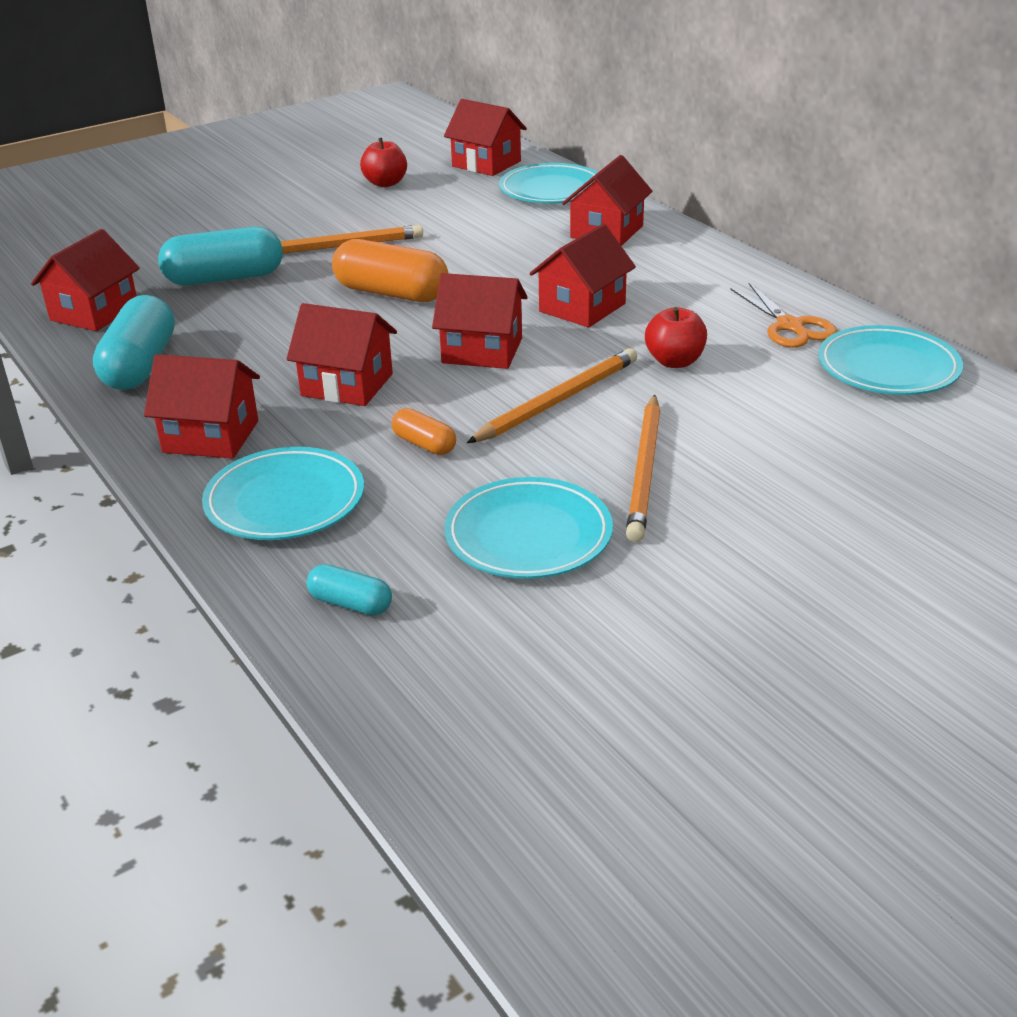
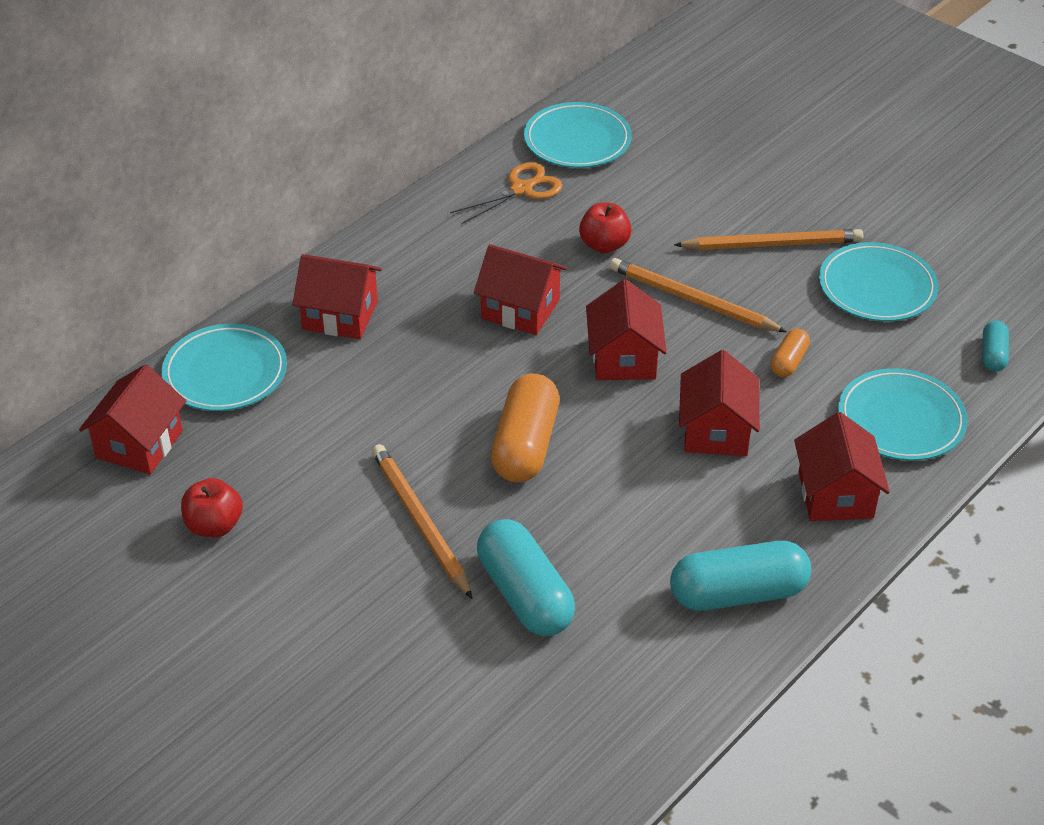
camera: 105 degrees left, 10 degrees up
red house [31,229,140,331] -> none

